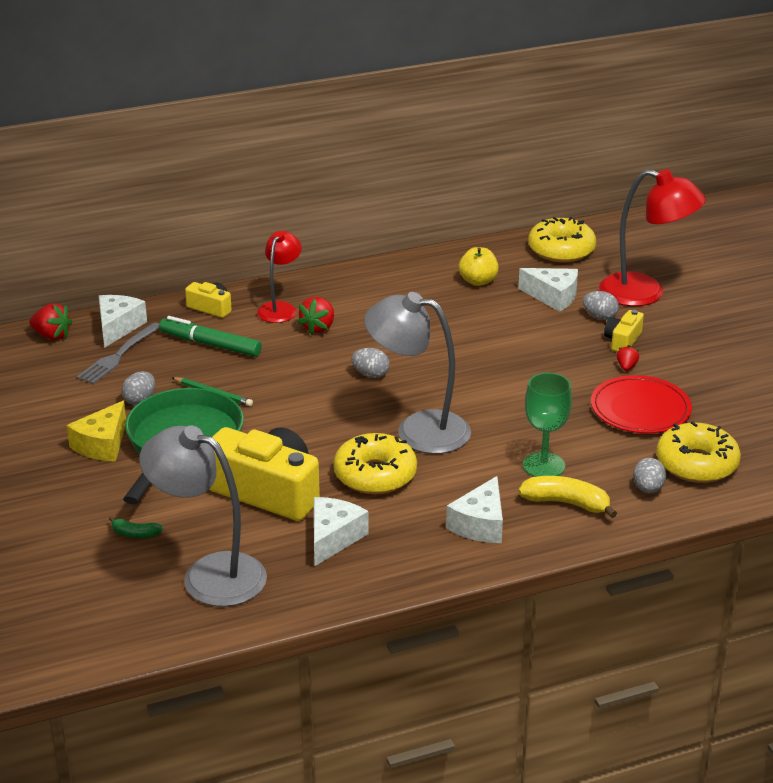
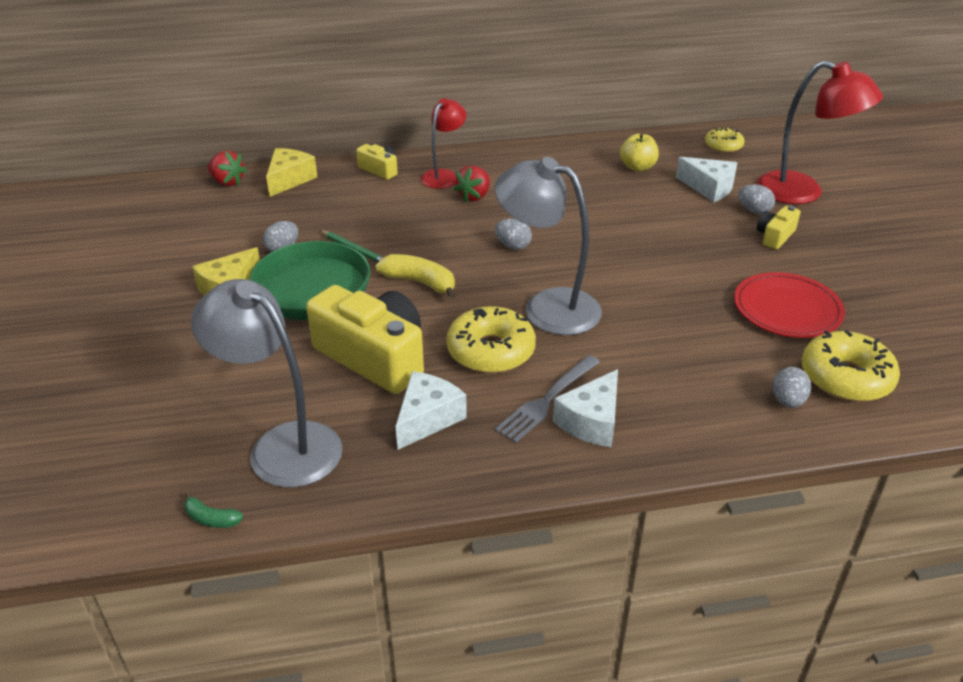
camera: 10 degrees right, 5 degrees up
grey fork [77,322,159,384] -> grey fork moved to [495,355,600,443]
white cheese [99,295,147,348] -> yellow cheese [266,148,317,197]
green banana [109,516,163,538] -> green banana moved to [184,492,243,528]
green marker [159,316,262,357] -> none
yellow banana [518,476,617,518] -> yellow banana moved to [375,254,456,299]
green goblet [523,373,572,477] -> none
yellow donut [528,217,596,263] -> yellow donut [705,127,744,153], size x0.59
red strawberry [617,345,639,371] -> none

